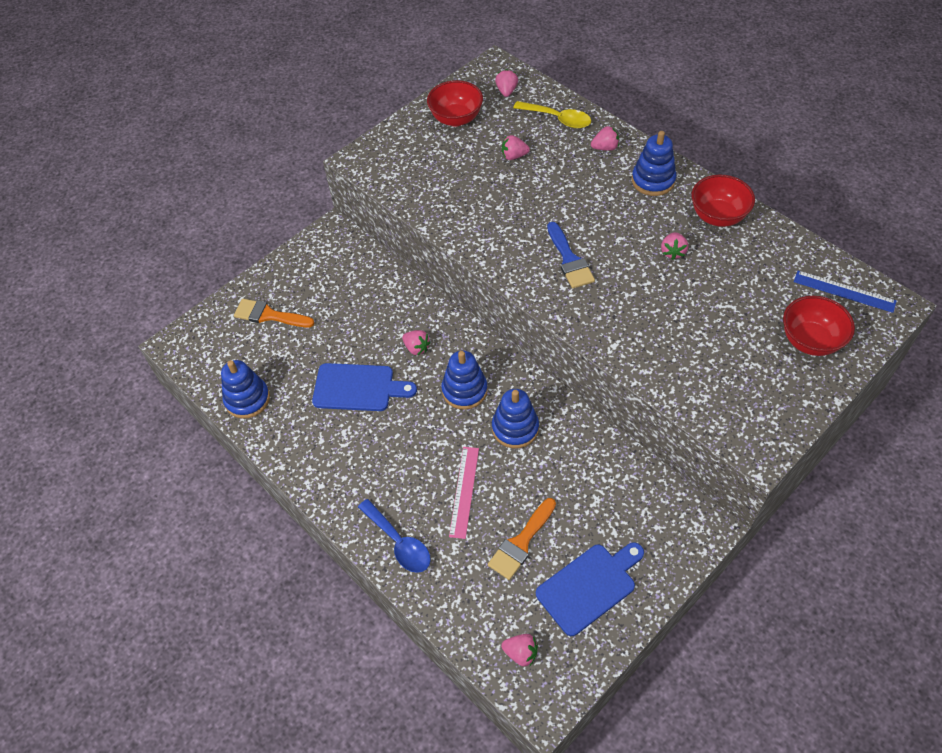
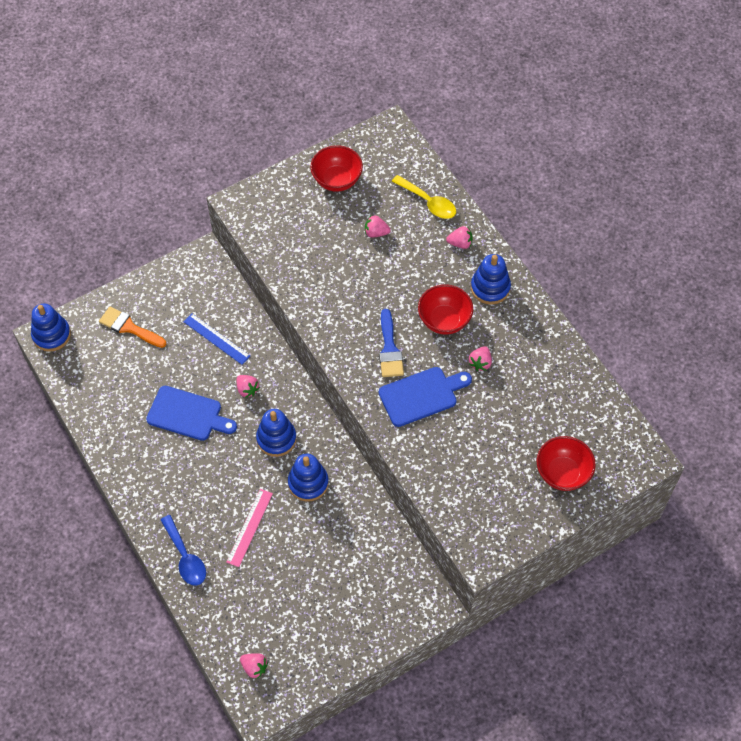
camera: 10 degrees right, 5 degrees up
blue stacking toy [221,360,270,419] -> blue stacking toy moved to [31,304,71,352]
orange brush [488,498,556,580] -> none
pink strawberry [495,69,518,97] -> none
blue cutting board [536,542,644,636] -> blue cutting board moved to [379,367,472,427]
red bowl [692,175,755,227] -> red bowl moved to [418,284,473,335]
blue ruler [794,271,896,313] -> blue ruler moved to [183,313,250,365]

